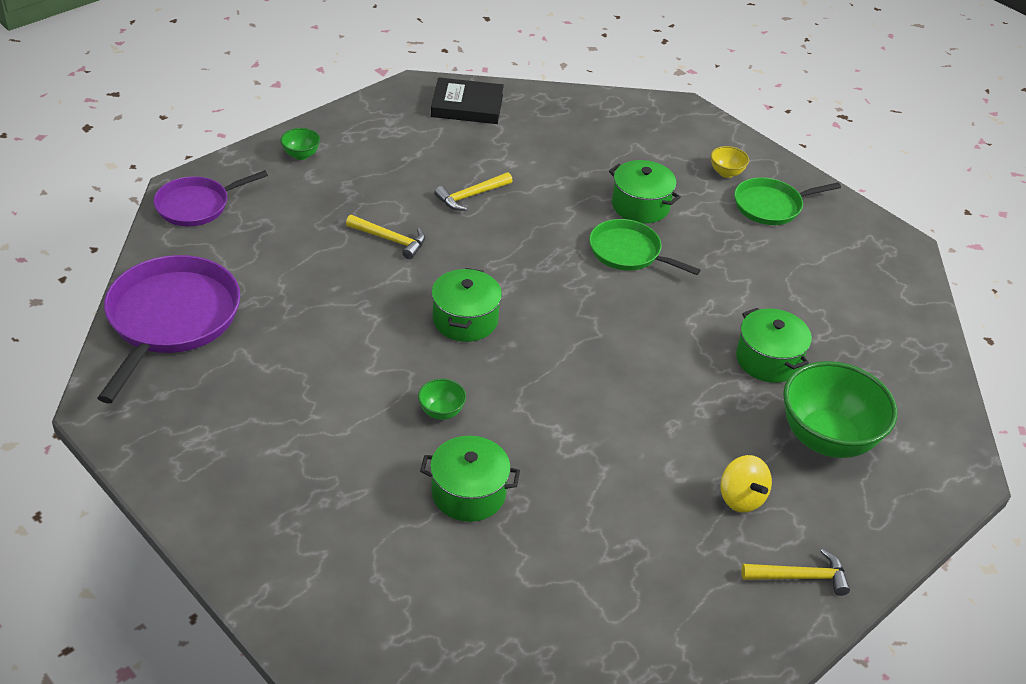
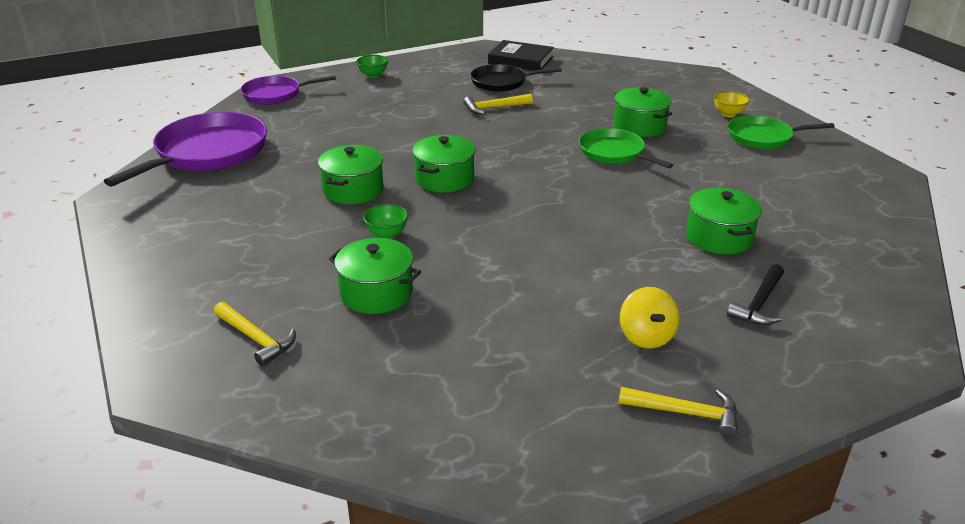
camera: 20 degrees right, 10 degrees down
yellow hammer [346,215,425,259] -> yellow hammer moved to [214,302,296,367]
green bowl [783,361,898,458] -> black hammer [727,264,784,325]
none -> green pot [318,145,384,204]
none -> black pan [470,64,562,92]

